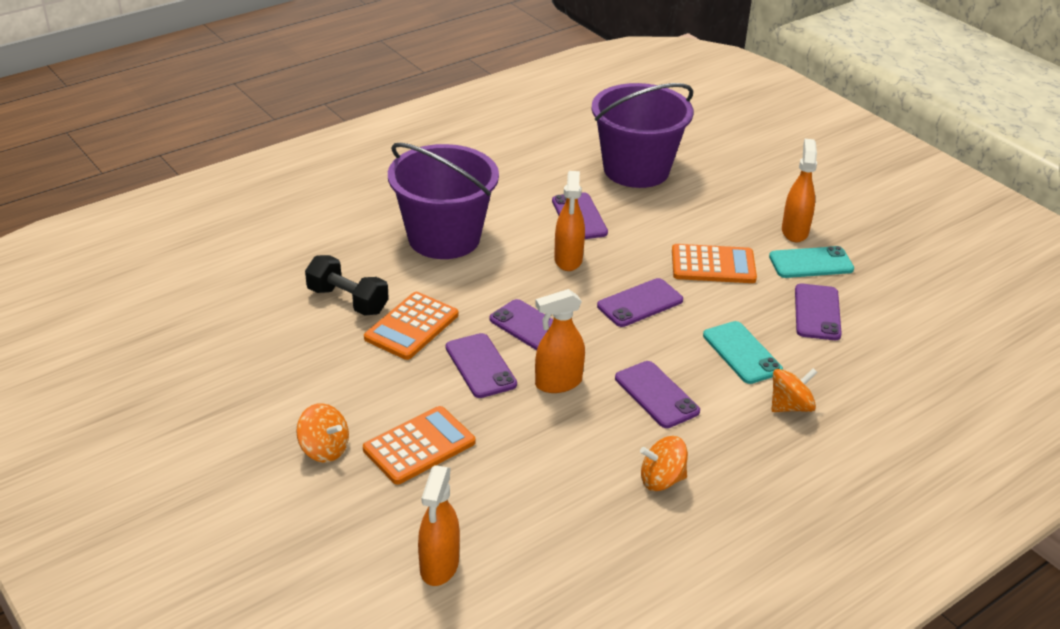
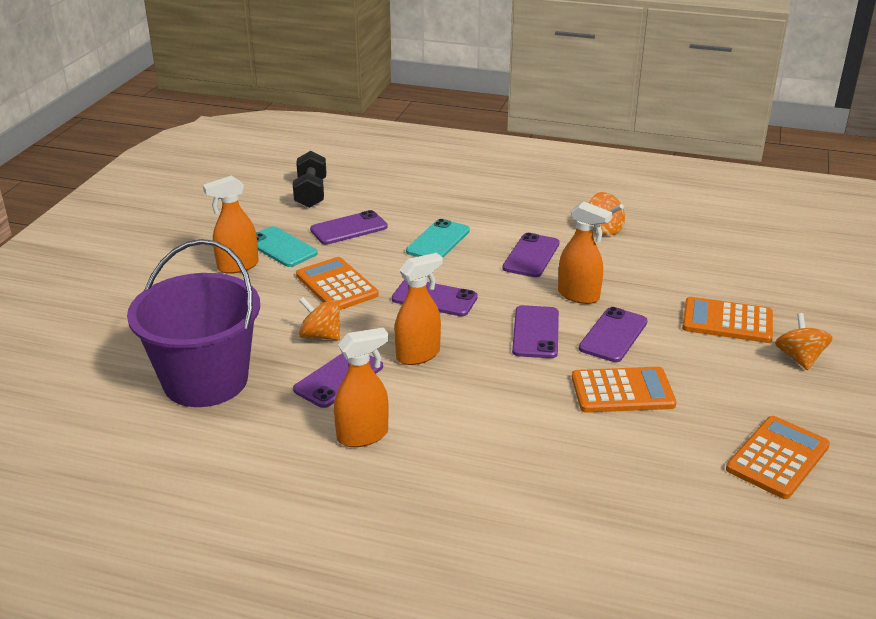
camera: 125 degrees left, 5 degrees down
black dumbbell [305,255,389,316] -> black dumbbell moved to [293,151,327,208]
purple bucket [388,143,499,259] -> none
orange spray bottle [418,465,460,586] -> orange spray bottle moved to [334,328,389,447]
orange spinning top [771,368,818,412] -> orange spinning top moved to [299,297,340,340]
none -> orange calculator [726,416,830,499]

